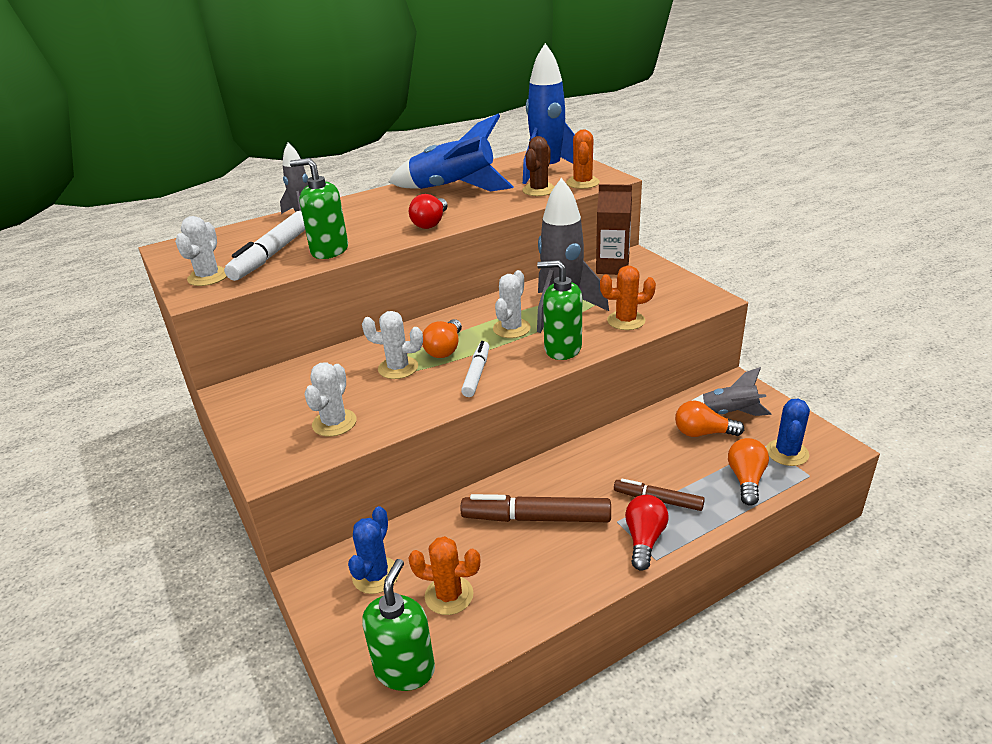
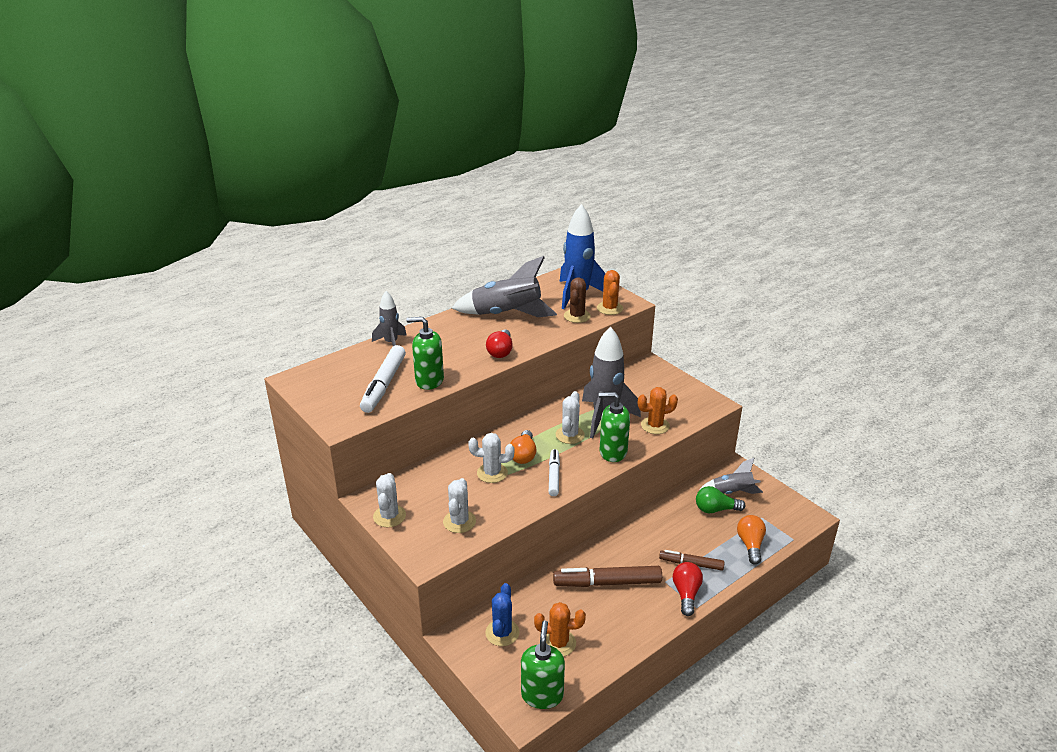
camera: 10 degrees left, 0 degrees up
white cactus [175,216,227,286] -> white cactus moved to [373,473,406,527]
blue rocket [389,113,514,192] -> grey rocket [452,256,557,317]
brown carton [596,184,632,275] -> none
orange light bulb [675,400,744,437] -> green light bulb [696,486,746,513]
blue cactus [766,399,810,466] -> none

